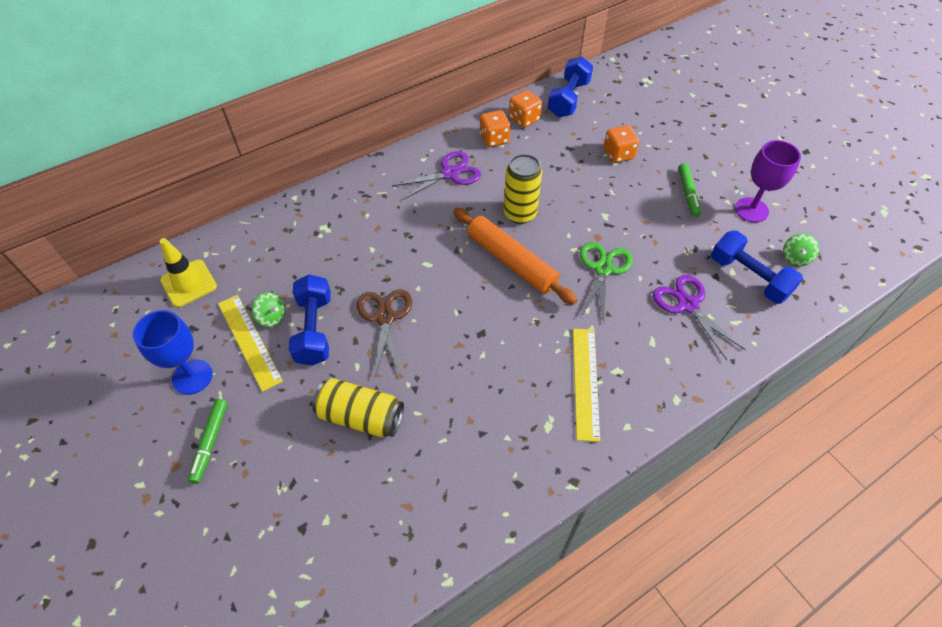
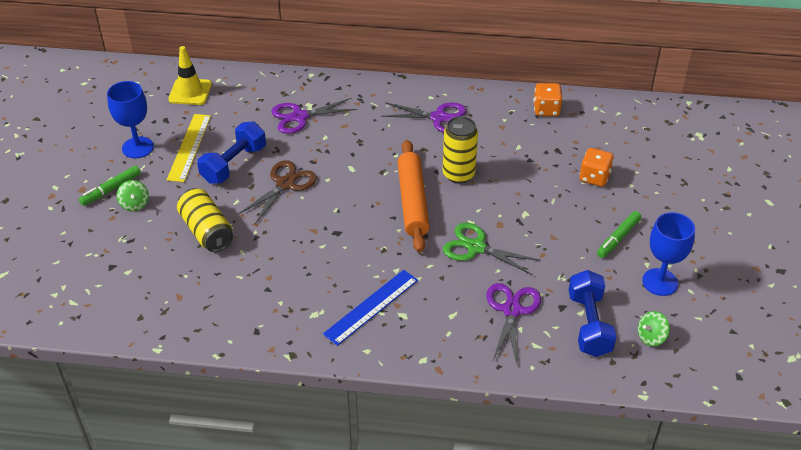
camera: 40 degrees right, 10 degrees down
green spinning top [252,292,286,327] -> green spinning top moved to [117,180,149,211]
orange dice [480,110,511,147] -> none
blue dumbbell [547,56,593,117] -> none
yellow ruler [573,329,600,442] -> blue ruler [323,270,418,346]
green scissors [580,242,633,322] -> green scissors turned 120 degrees counterclockwise [443,223,541,275]
purple goblet [735,140,801,222] -> blue goblet [642,212,695,296]
none -> purple scissors [271,98,357,134]

